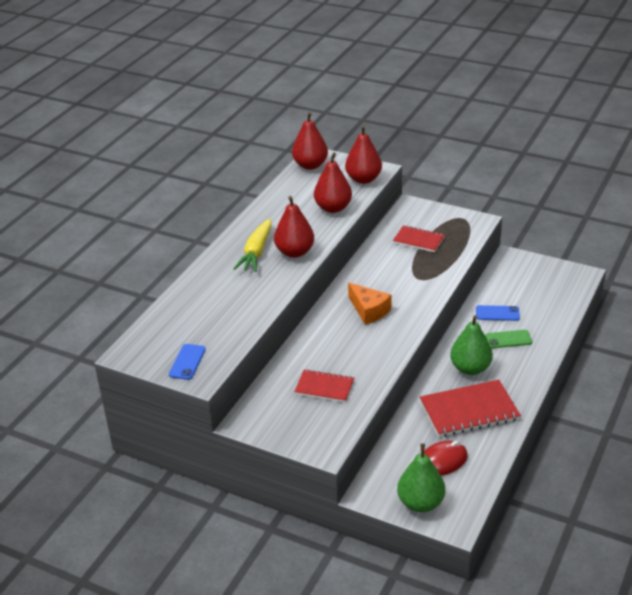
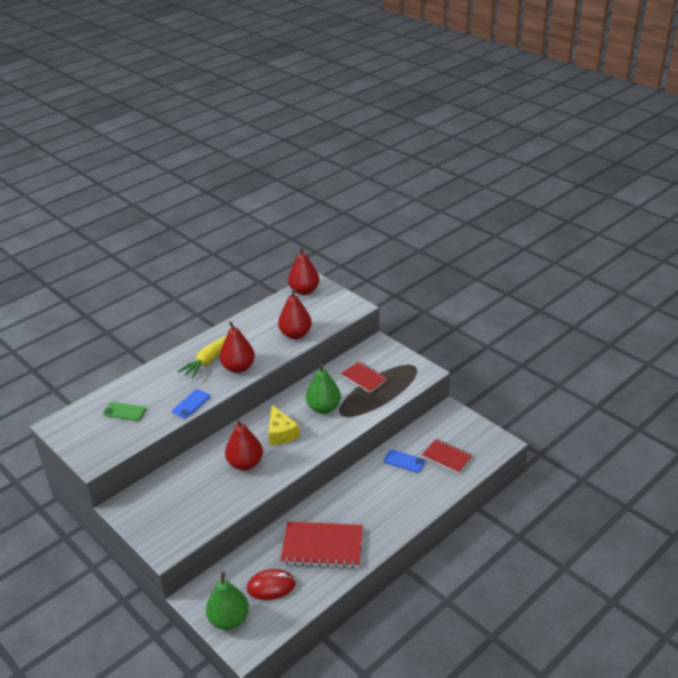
camera: 20 degrees right, 0 degrees up
blue phone [169,344,206,380] -> blue phone moved to [172,389,210,418]
red notebook [294,369,354,402] -> red notebook moved to [422,439,473,473]
red pear [345,125,382,184] -> red pear moved to [225,419,263,470]
orange cheese [348,283,391,325] -> yellow cheese [268,405,300,445]
green pear [450,315,493,375] -> green pear moved to [306,364,341,414]
green phone [485,330,532,348] -> green phone moved to [103,402,146,421]

